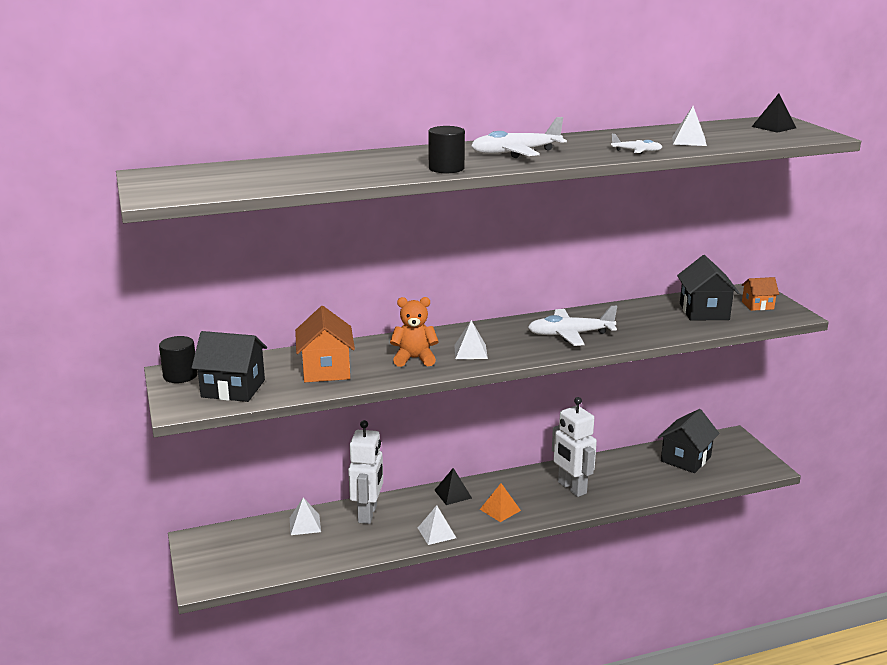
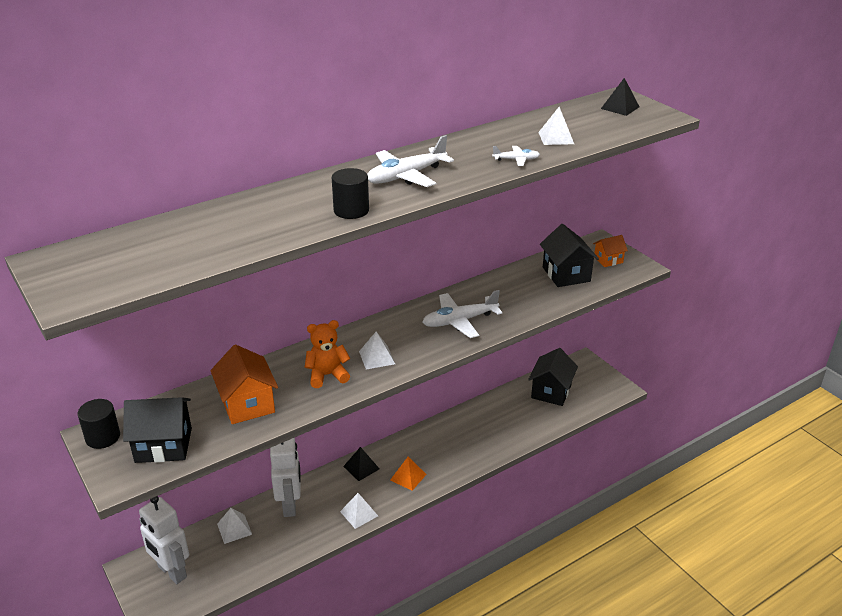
camera: 15 degrees left, 10 degrees up
white robot [552,397,597,497] -> white robot moved to [139,496,189,584]

